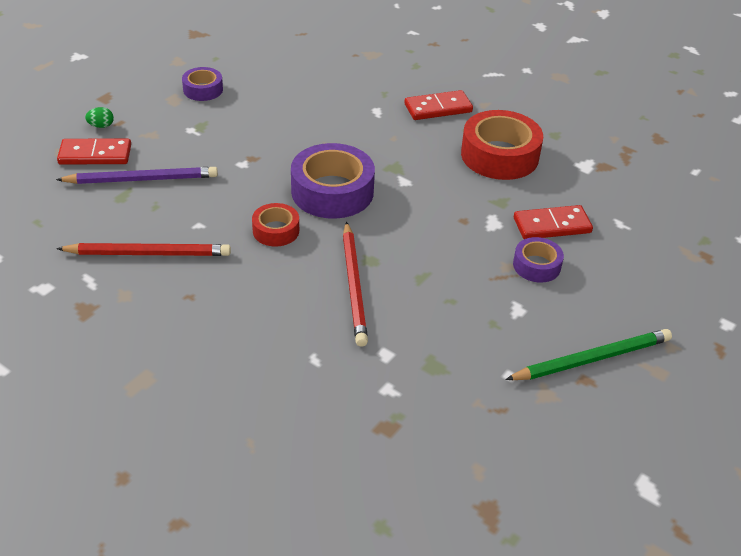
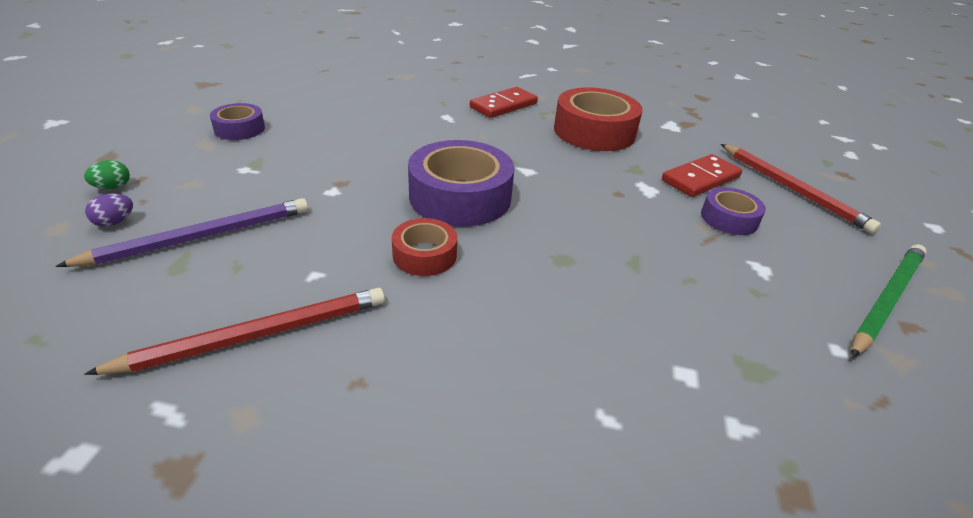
camera: 25 degrees left, 5 degrees down
red domino [57,138,131,165] -> purple egg [85,193,133,227]
red pencil [343,222,368,347] -> red pencil moved to [721,144,881,234]

